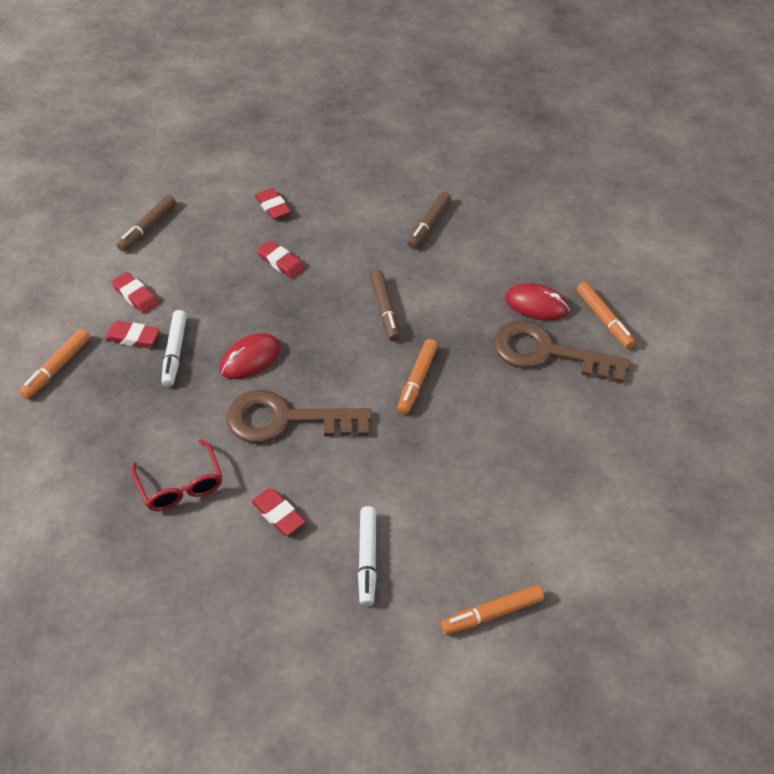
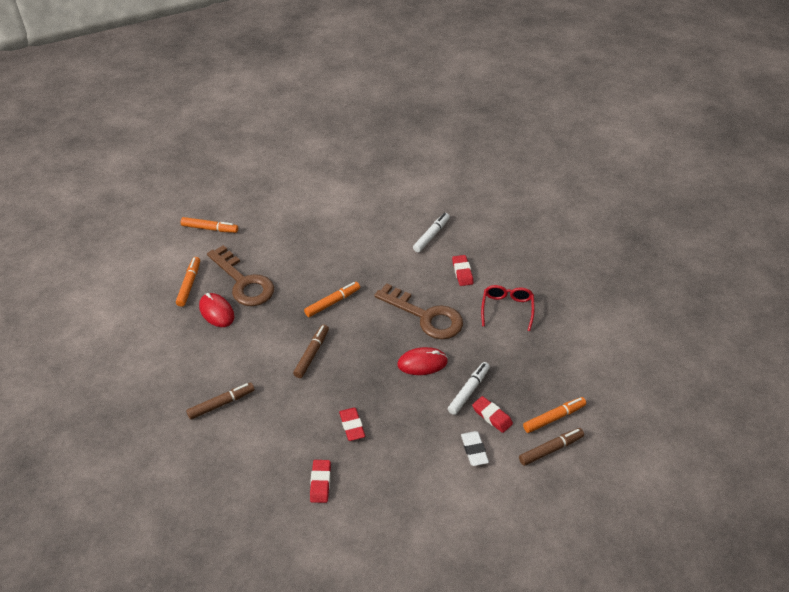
camera: 145 degrees left, 5 degrees down
red eraser [112,272,159,314] -> white eraser [461,431,489,466]
brown marker [117,195,176,252] -> brown marker moved to [519,428,584,466]
orange marker [441,585,544,635] -> orange marker moved to [181,217,238,233]

